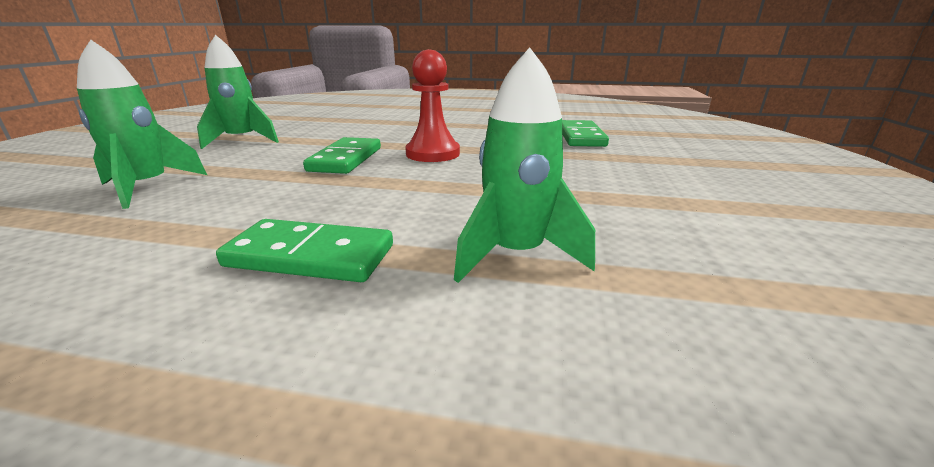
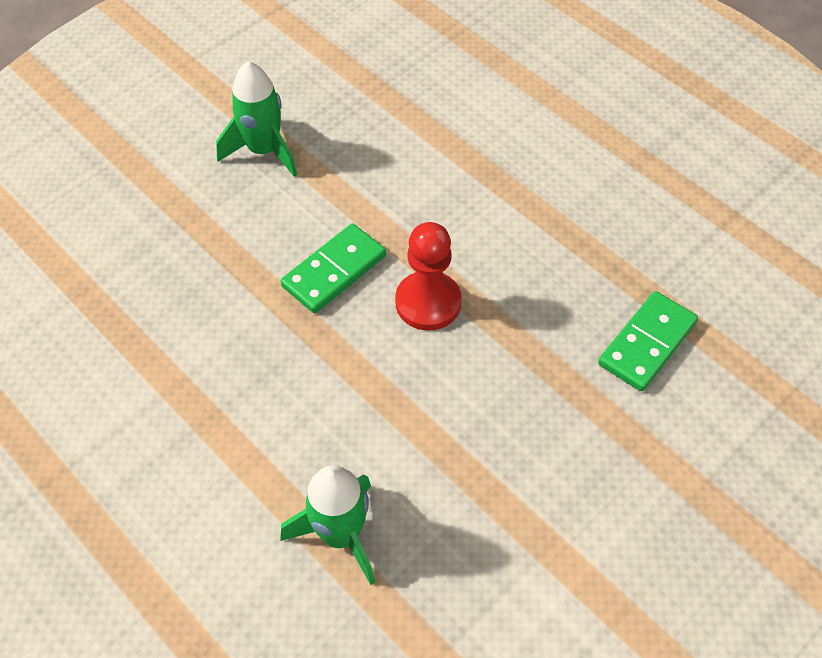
camera: 35 degrees right, 30 degrees up
green rocket [77,40,207,209] -> none
green domino [216,219,393,282] -> none

